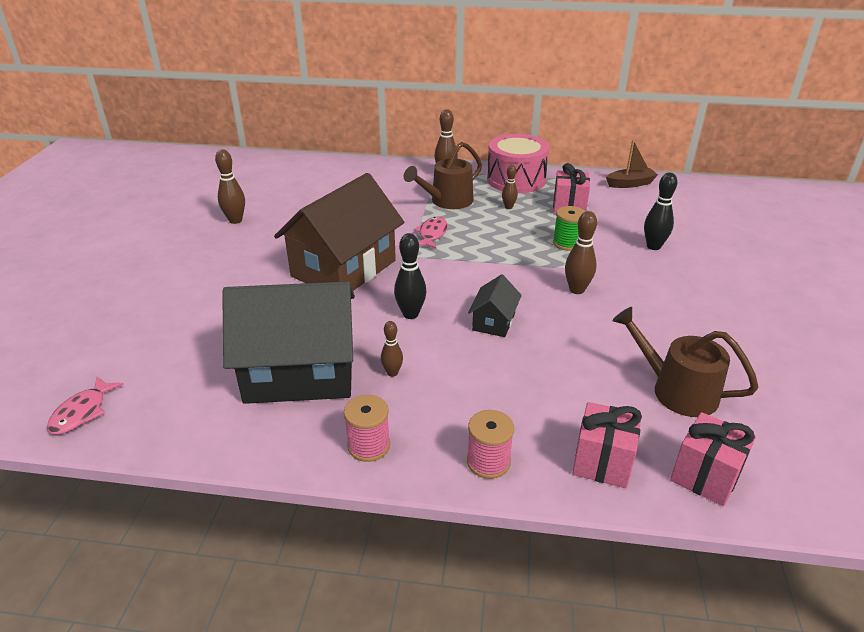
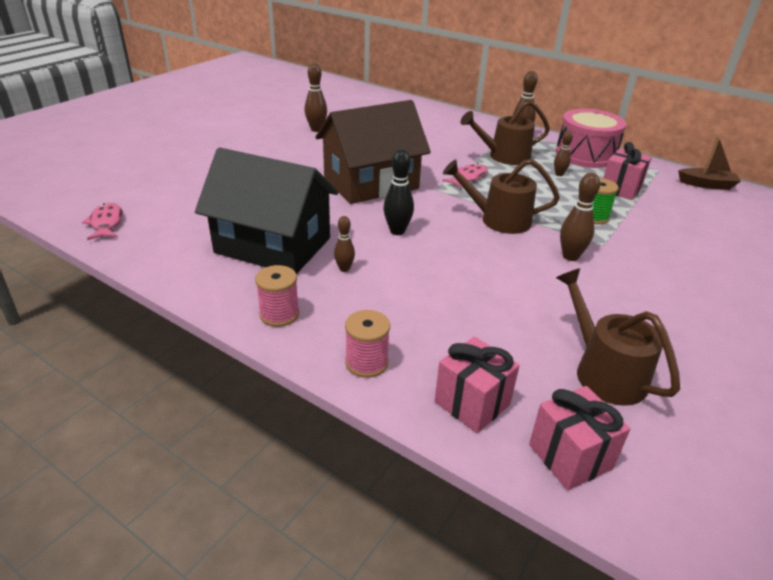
camera: 25 degrees right, 0 degrees up
pink fish [47,376,124,435] -> pink fish turned 120 degrees clockwise [82,203,123,240]
black house [468,274,522,337] -> none
black bowling pin [644,172,677,250] -> none
none -> brown watering can [443,159,560,234]

